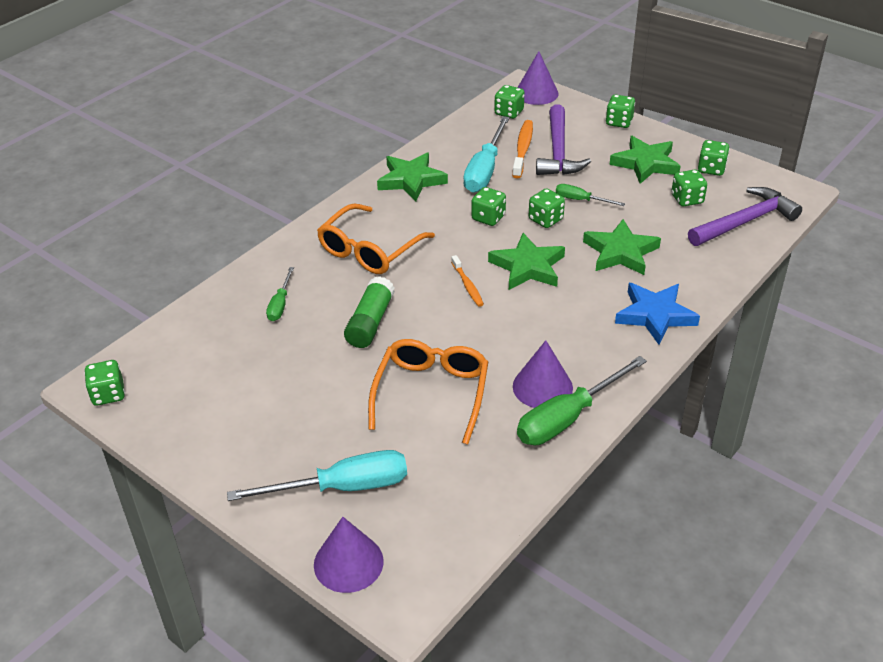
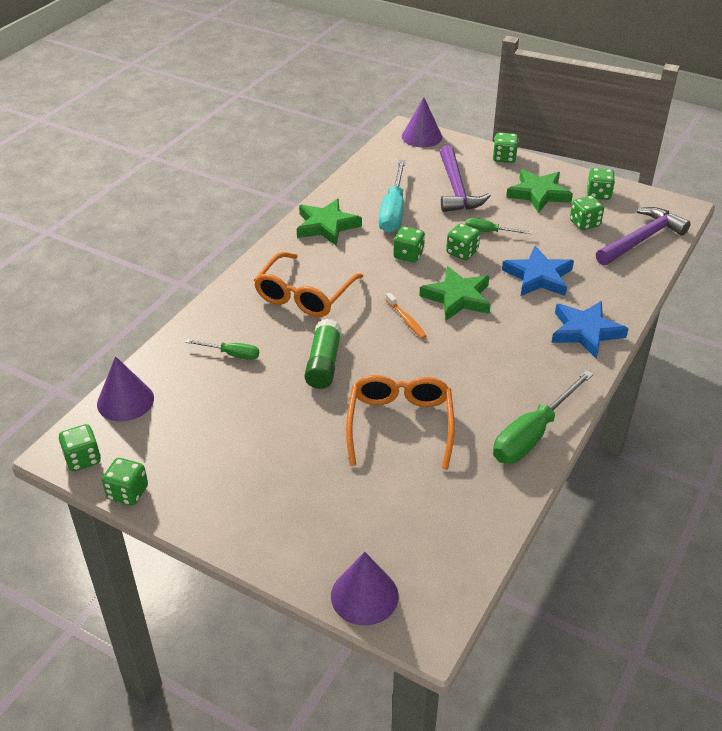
camera: 10 degrees left, 0 degrees up
turquoise screwdriver [227,450,407,501] -> none
green screwdriver [266,267,294,321] -> green screwdriver turned 75 degrees counterclockwise [185,339,259,360]
green dice [494,85,525,119] -> green dice moved to [102,458,148,506]
orange toothbrush [512,120,533,178] -> none
purple cone [513,340,573,408] -> purple cone moved to [97,356,154,421]
green star [583,219,661,275] -> blue star [502,246,574,296]

